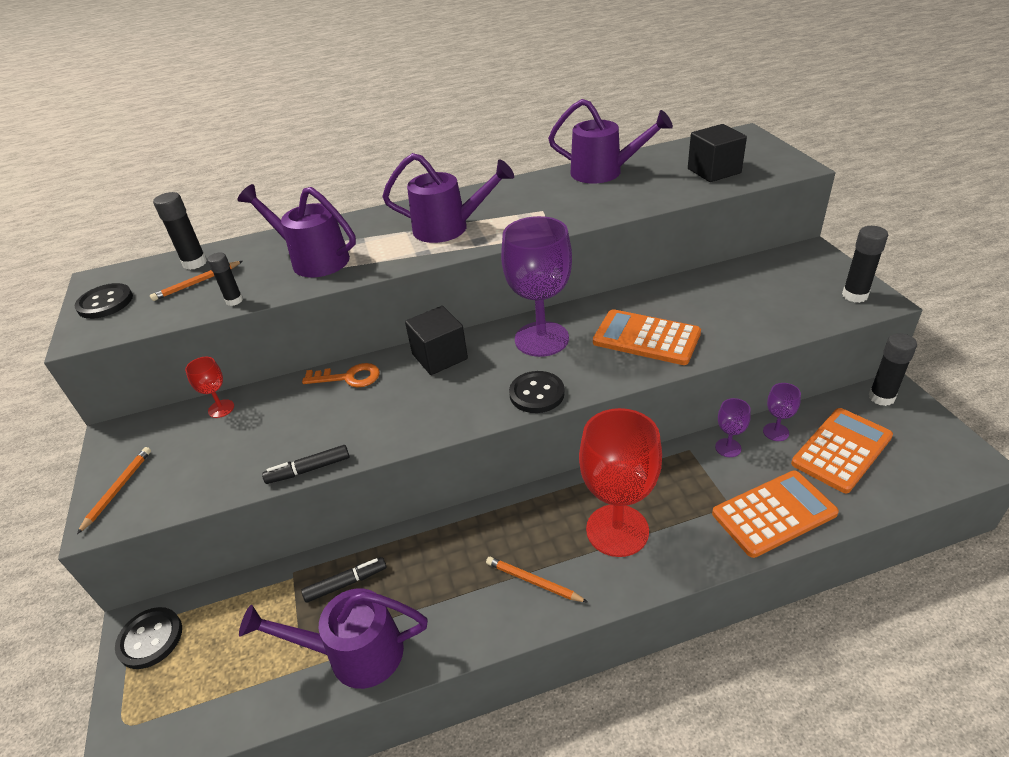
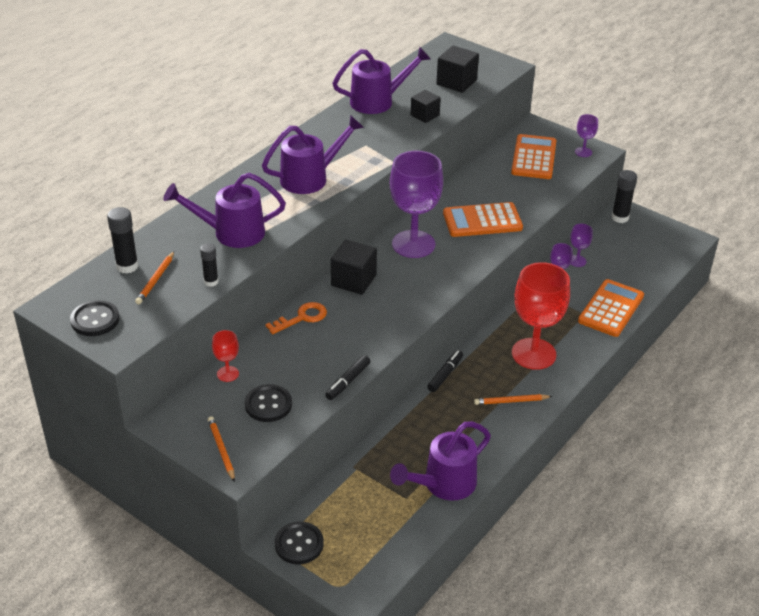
camera: 40 degrees left, 0 degrees up
black marker [301,557,387,603] -> black marker moved to [427,350,463,392]
black button [509,371,565,413] -> black button moved to [245,384,292,422]
orange calculator [791,408,893,493] -> orange calculator moved to [511,134,556,179]
black glue stick [842,226,888,303] -> purple goblet [575,114,598,157]
none -> black cube [410,90,441,123]

